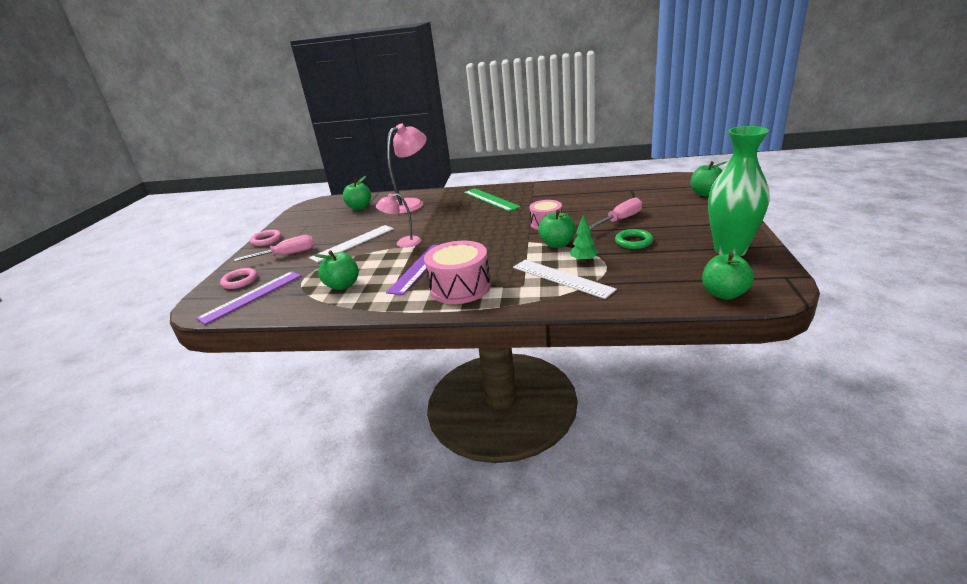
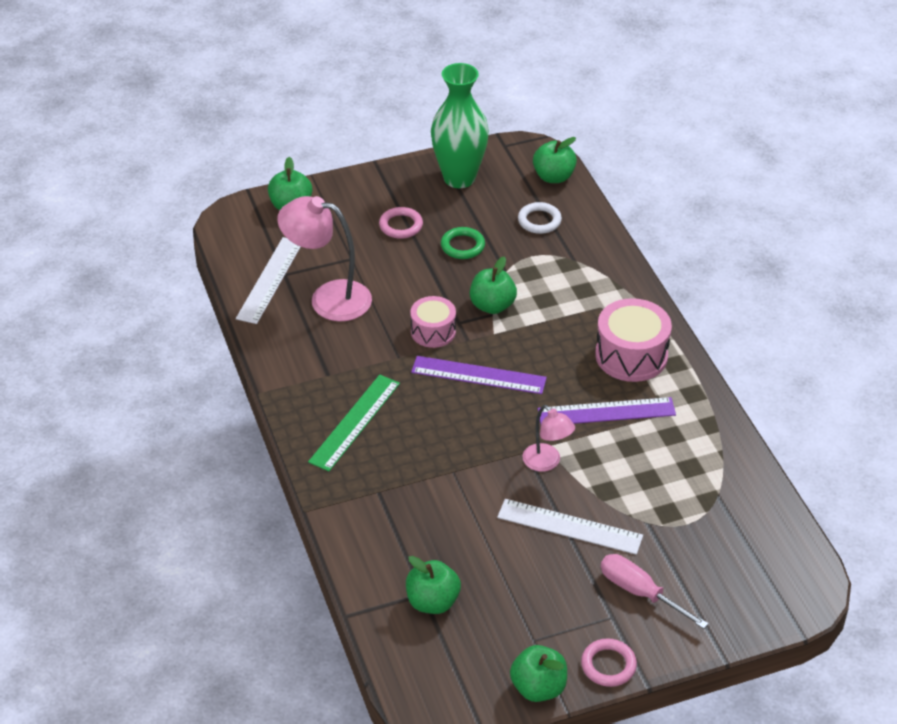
camera: 120 degrees left, 15 degrees up
purple ruler [196,271,301,325] -> purple ruler moved to [411,356,547,394]
pink ring [220,268,258,289] -> pink ring moved to [379,207,423,239]
green apple [313,250,359,290] -> green apple moved to [510,645,567,702]
pink lamp [387,123,427,214] -> pink lamp moved to [277,196,372,322]
white ruler [513,260,617,299] -> white ruler moved to [236,237,300,324]
green tree [570,215,598,262] -> none
pink screwdriver [589,197,642,229] -> none
none -> white ring [518,202,562,234]

